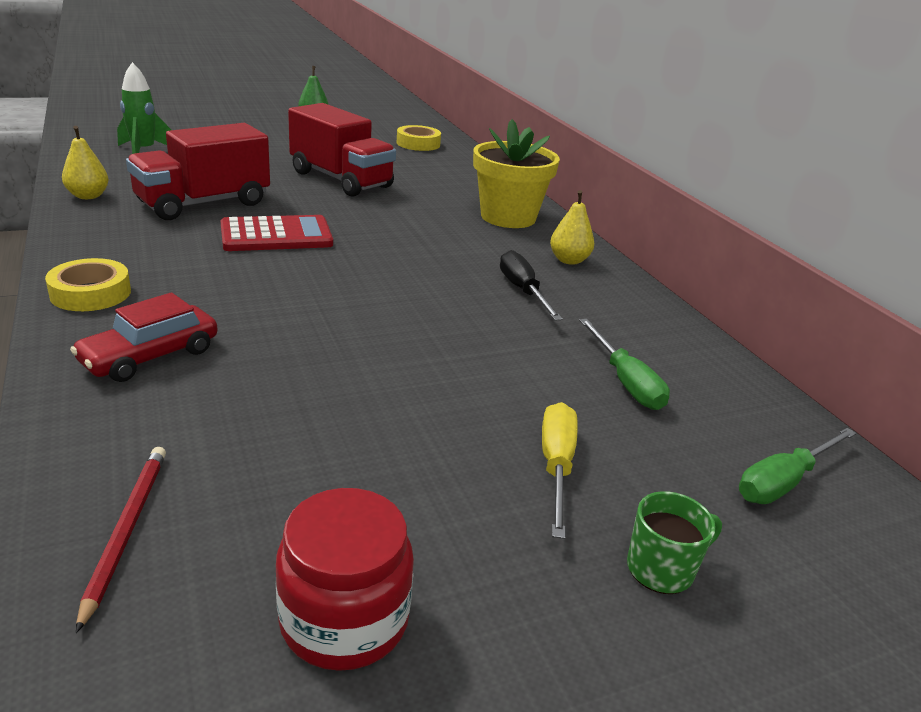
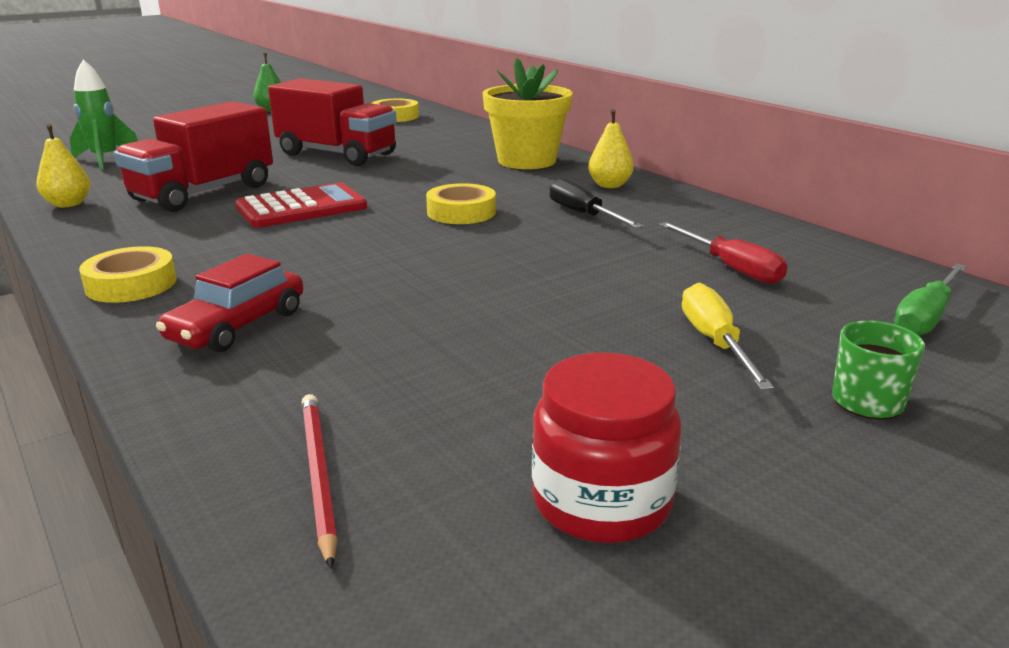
camera: 10 degrees left, 5 degrees down
green screwdriver [579,319,670,410] -> red screwdriver [659,222,787,284]
none -> yellow tape [426,183,496,224]

